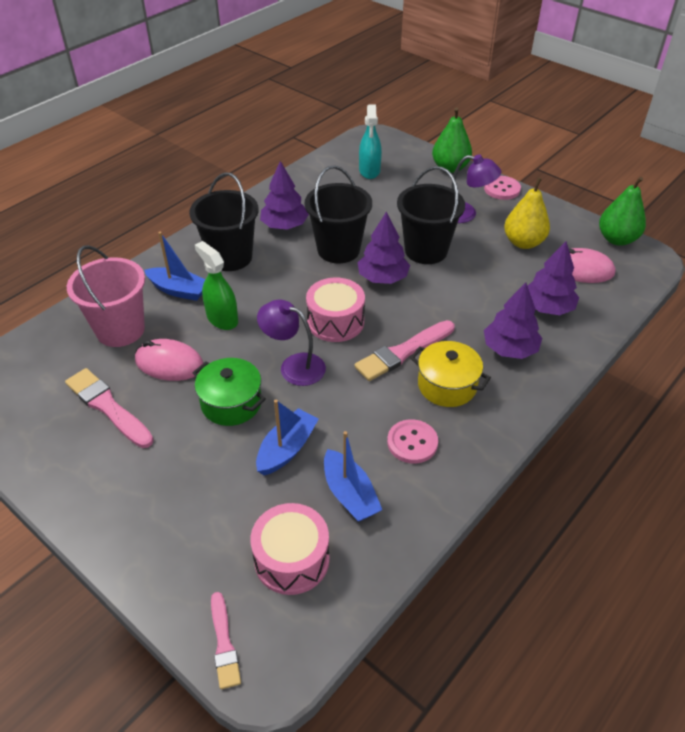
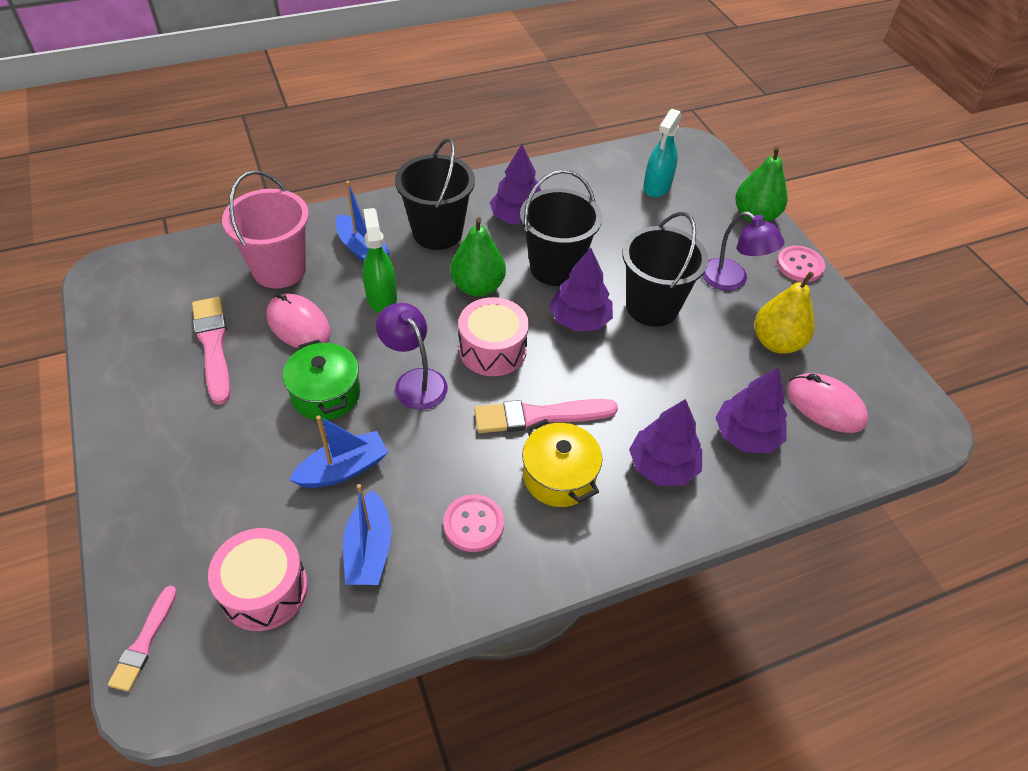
camera: 25 degrees right, 5 degrees up
green pear [599,177,646,246] -> green pear moved to [450,217,506,297]

